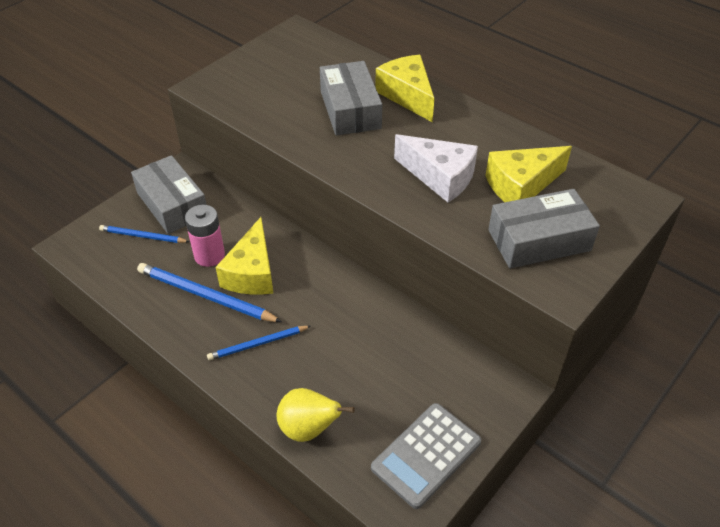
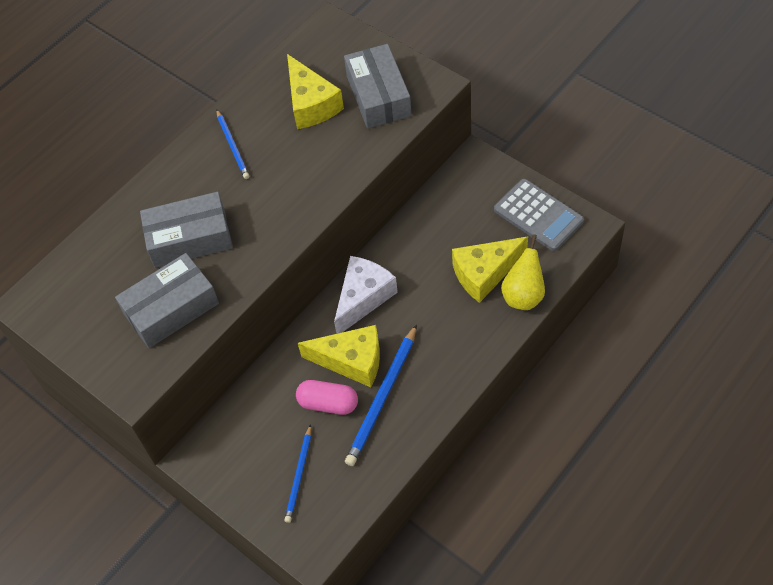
camera: 85 degrees left, 10 degrees up
grey box [131,155,207,234] -> grey box moved to [115,253,219,348]
pink battery [185,205,225,267] -> pink capsule [296,380,358,415]
blue pencil [207,326,311,360] -> blue pencil moved to [216,110,249,179]
yellow cheese [375,55,434,122] -> yellow cheese moved to [452,236,528,303]
white cheese [394,134,478,202] -> white cheese moved to [334,256,398,334]

